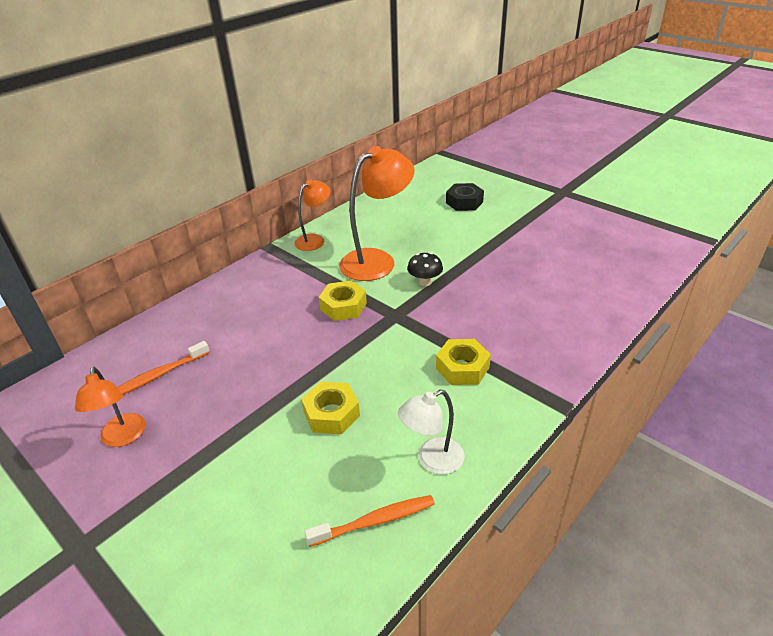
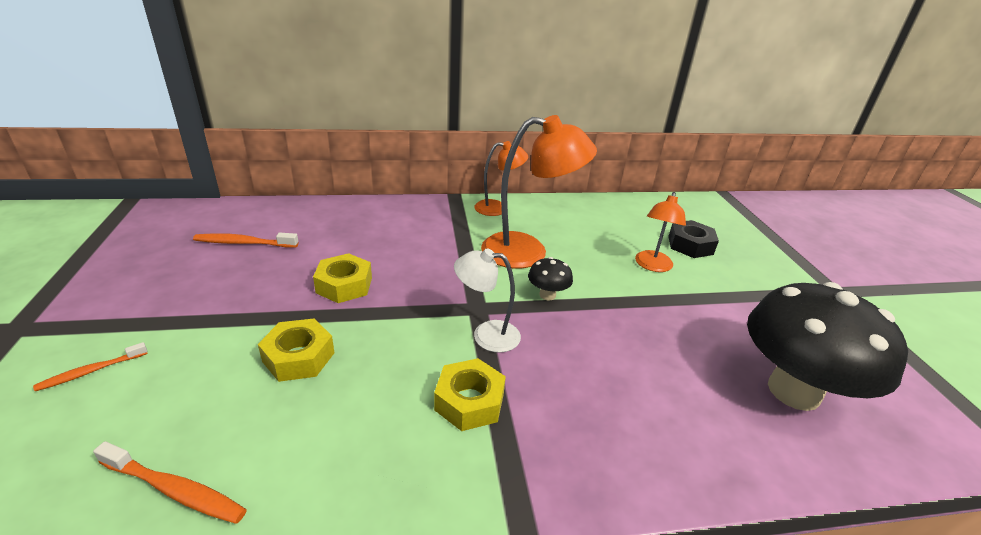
camera: 35 degrees right, 5 degrees down
orange lamp [75,367,145,447] -> orange lamp moved to [635,192,686,272]
yellow nut [319,281,367,321] -> yellow nut moved to [313,253,372,303]
white lamp [398,390,464,475] -> white lamp moved to [454,249,521,353]
none -> orange toothbrush [33,342,148,391]
none -> black mushroom [747,282,908,411]

